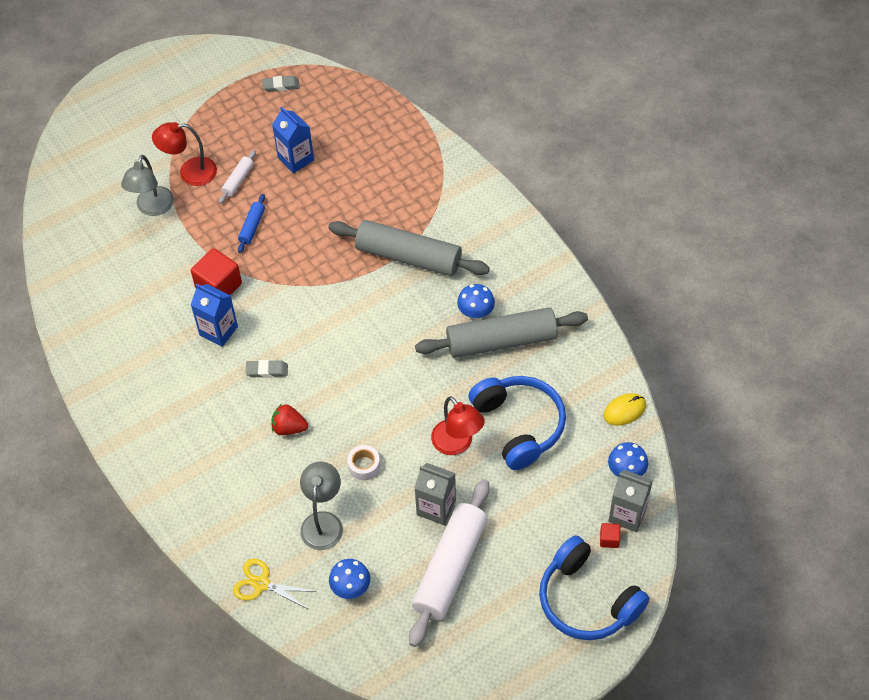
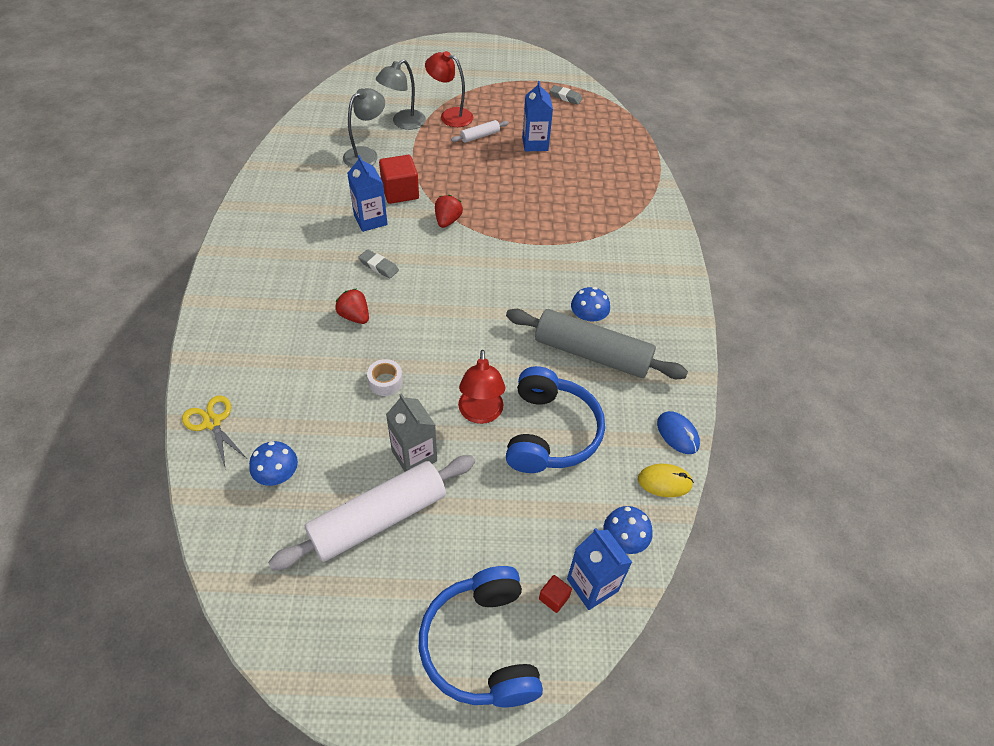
camera: 30 degrees right, 5 degrees down
blue rolling pin [238,194,265,253] -> none
grey lamp [300,462,343,550] -> grey lamp moved to [343,88,385,168]
grey rolling pin [328,220,490,276] -> none
grey carton [608,469,653,532] -> blue carton [567,528,632,610]
none -> red strawberry [435,195,463,228]
none -> blue mouse [657,411,700,454]

